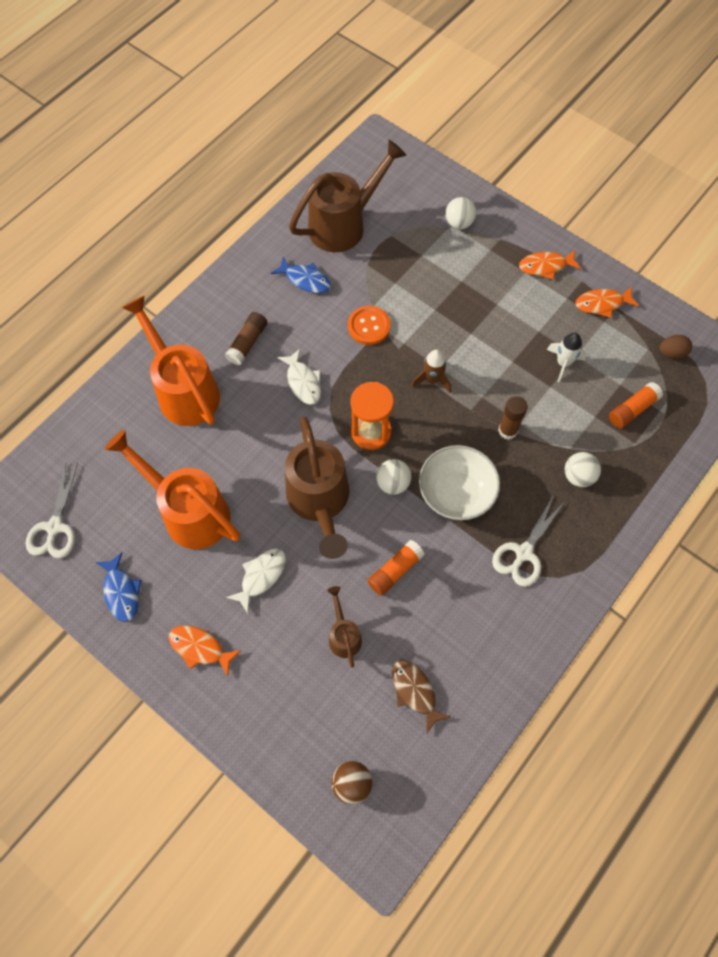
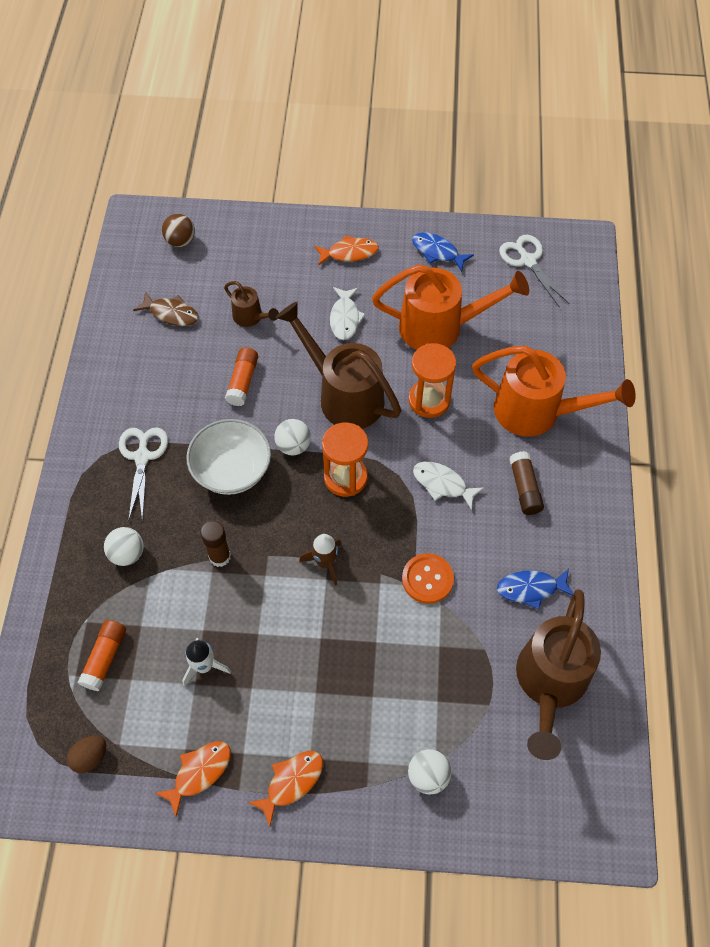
camera: 145 degrees right, 5 degrees down
none -> orange hourglass [408,343,456,418]

